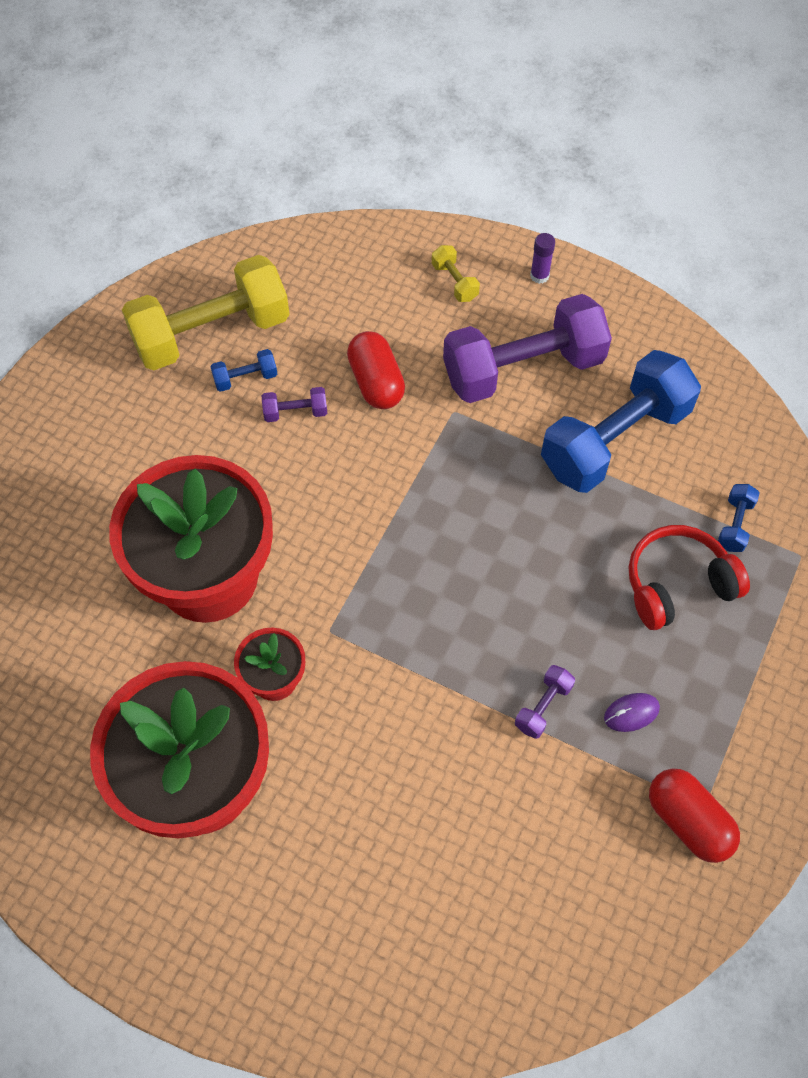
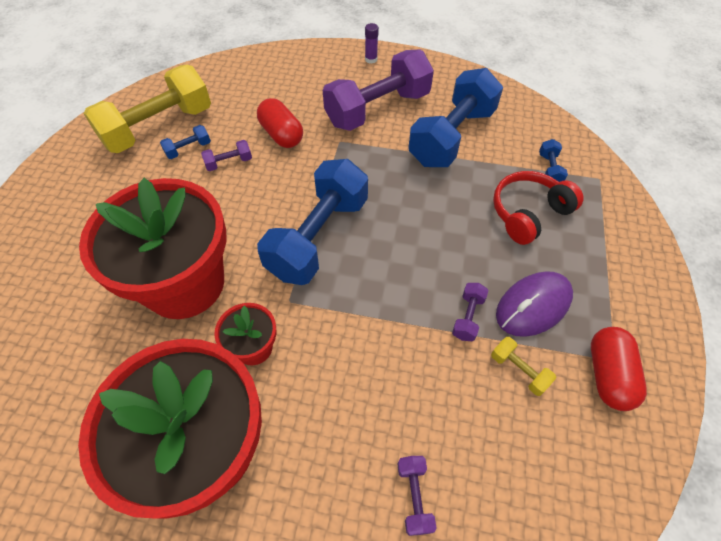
camera: 15 degrees left, 5 degrees down
yellow dumbbell [432,245,480,302] -> yellow dumbbell moved to [491,337,556,396]
purple mouse [604,693,660,732] -> purple mouse [496,271,573,337], size x1.99
red capsule [649,769,740,863] -> red capsule turned 60 degrees clockwise [591,327,647,411]
none -> blue dumbbell [257,159,368,285]
none -> purple dumbbell [397,456,437,536]

